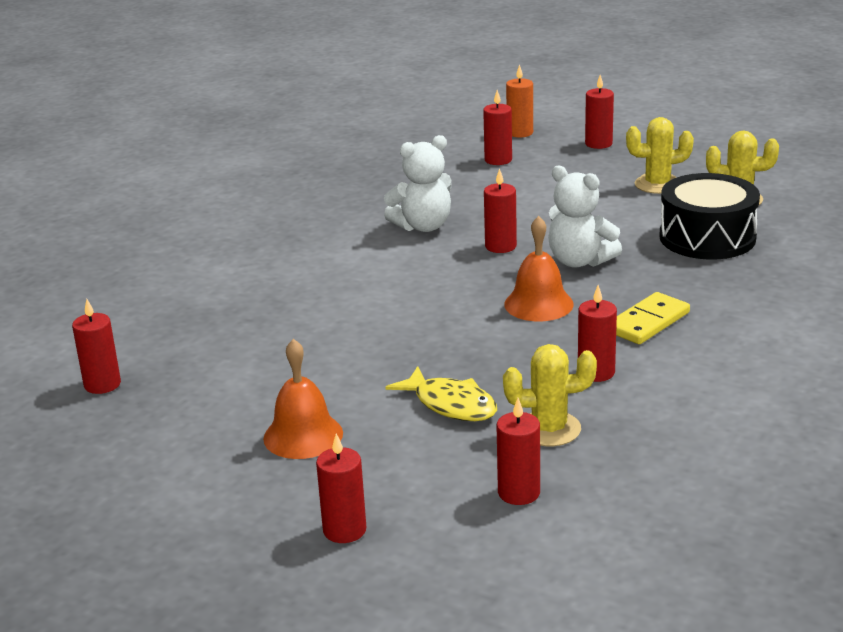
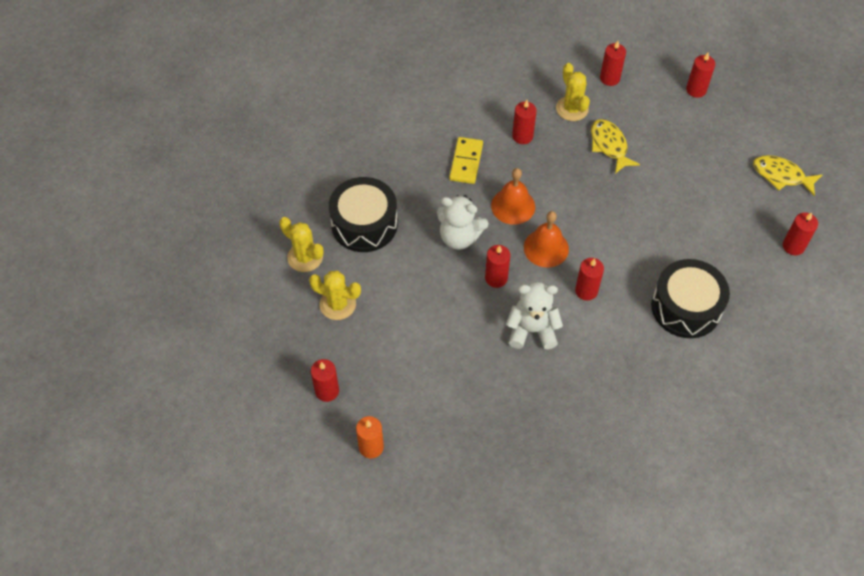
camera: 155 degrees left, 30 degrees up
orange bell [263,339,343,459] -> orange bell moved to [524,211,569,267]
red candle [483,90,512,165] -> red candle moved to [575,258,604,301]
yellow cactus [503,344,597,446] -> yellow cactus turned 45 degrees clockwise [556,63,590,121]
white teddy bear [548,166,622,268] -> white teddy bear turned 135 degrees clockwise [437,195,489,250]
yellow domino [616,292,690,344] -> yellow domino turned 60 degrees counterclockwise [449,137,483,184]
none -> black drum [651,259,730,338]
none -> yellow fish [753,155,822,196]

